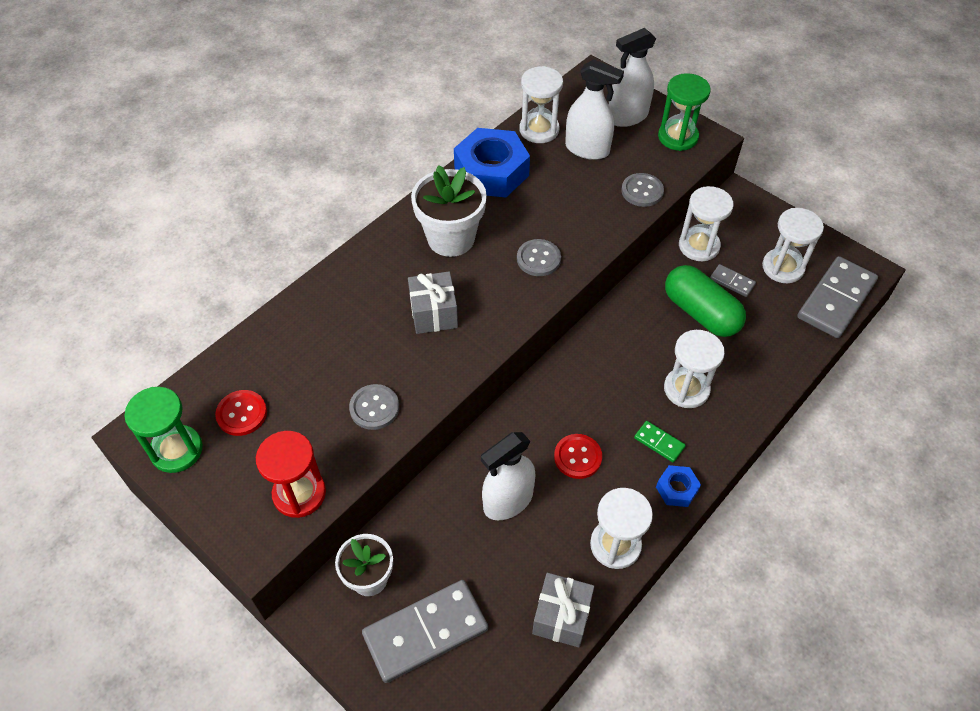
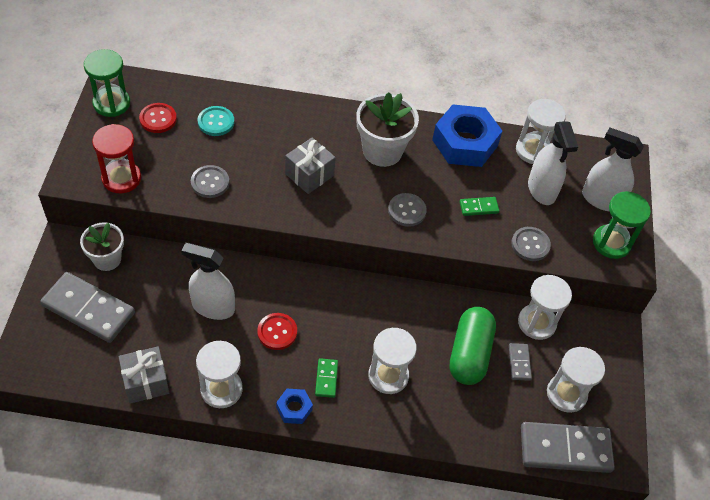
camera: 50 degrees right, 0 degrees up
none -> turquoise button [198,106,234,136]
none -> green domino [460,197,499,216]

